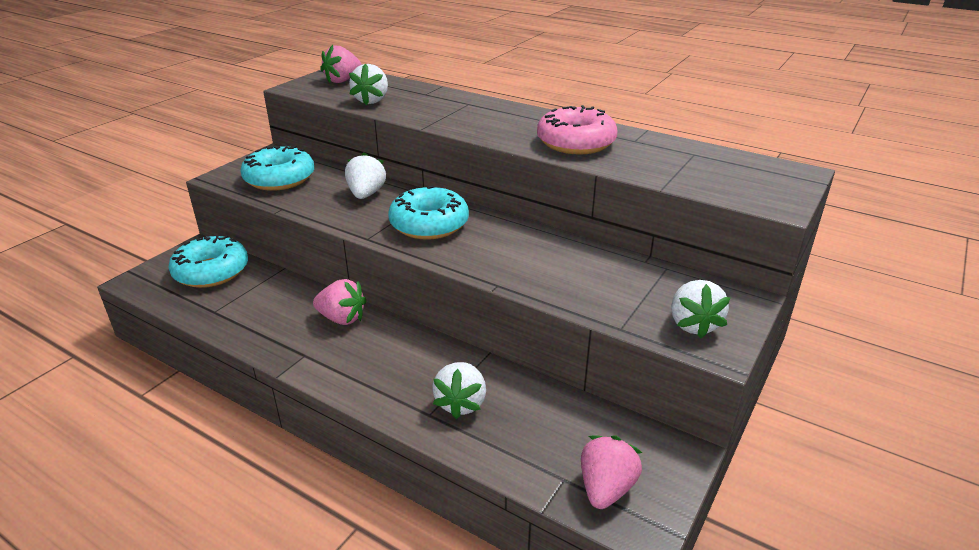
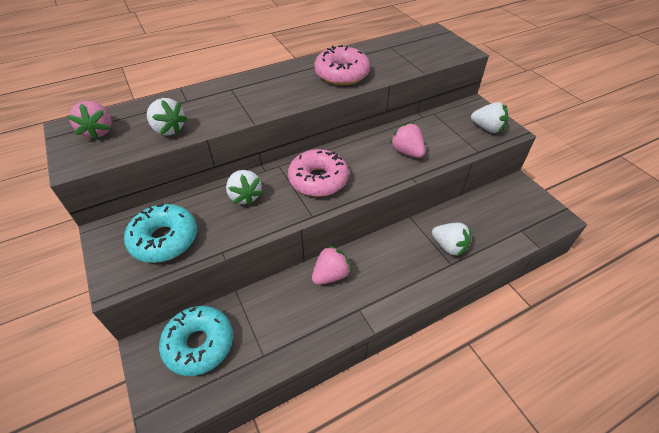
camera: 60 degrees left, 15 degrees up
white strawberry [345,152,386,199] -> white strawberry turned 150 degrees counterclockwise [226,170,263,206]
turquoise donut [388,186,469,240] -> pink donut [288,149,349,197]
pink strawberry [581,435,642,509] -> pink strawberry moved to [390,123,425,158]

